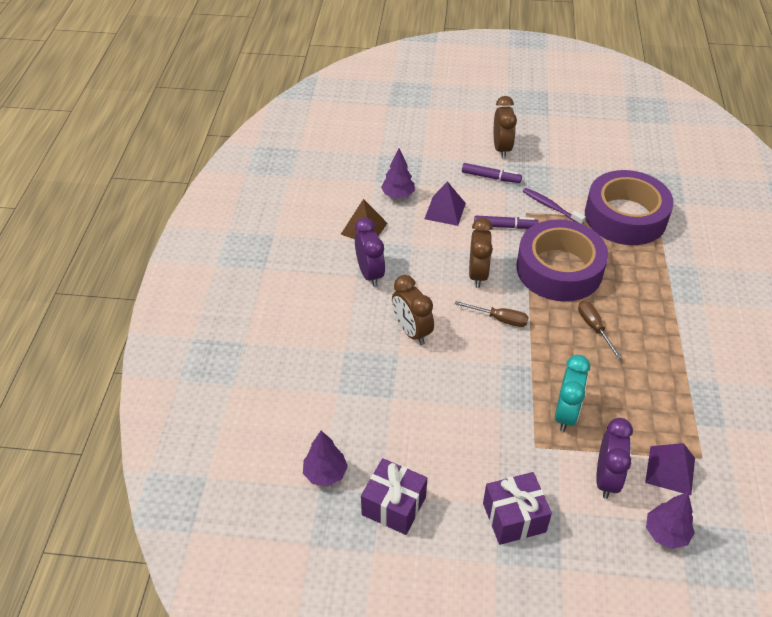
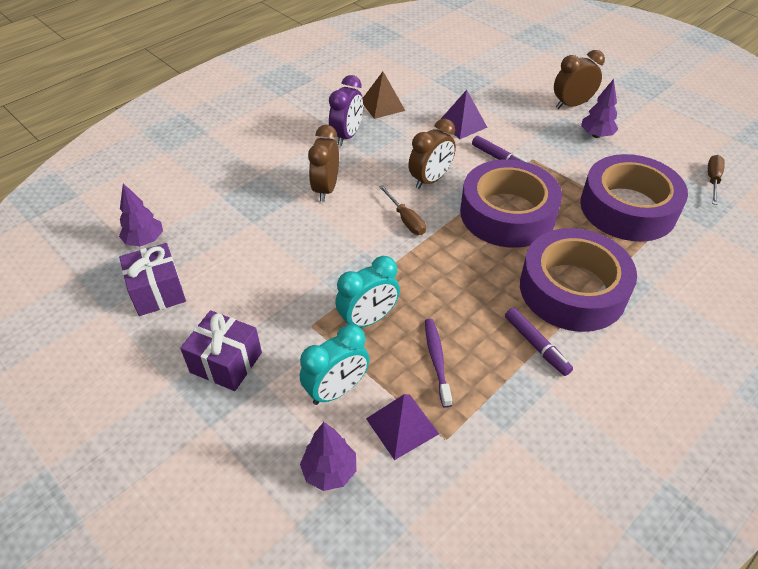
camera: 40 degrees right, 0 degrees up
purple tree [381,148,415,199] -> purple tree moved to [581,79,618,138]
purple marker [462,163,522,183] -> purple marker moved to [505,308,573,376]
brown clock [494,96,517,159] -> brown clock turned 150 degrees counterclockwise [554,50,605,109]
purple toothbrush [523,188,586,224] -> purple toothbrush moved to [425,319,452,408]
brown screwdriver [578,301,622,359] -> brown screwdriver moved to [708,155,725,205]
purple clock [596,418,633,499] -> turquoise clock [300,324,370,405]
none -> purple tape [520,228,637,332]

